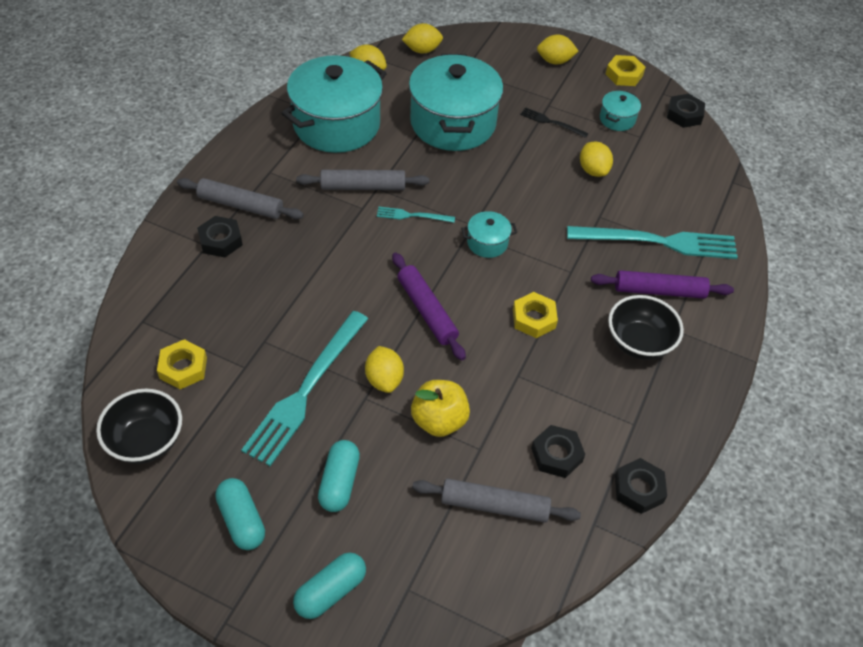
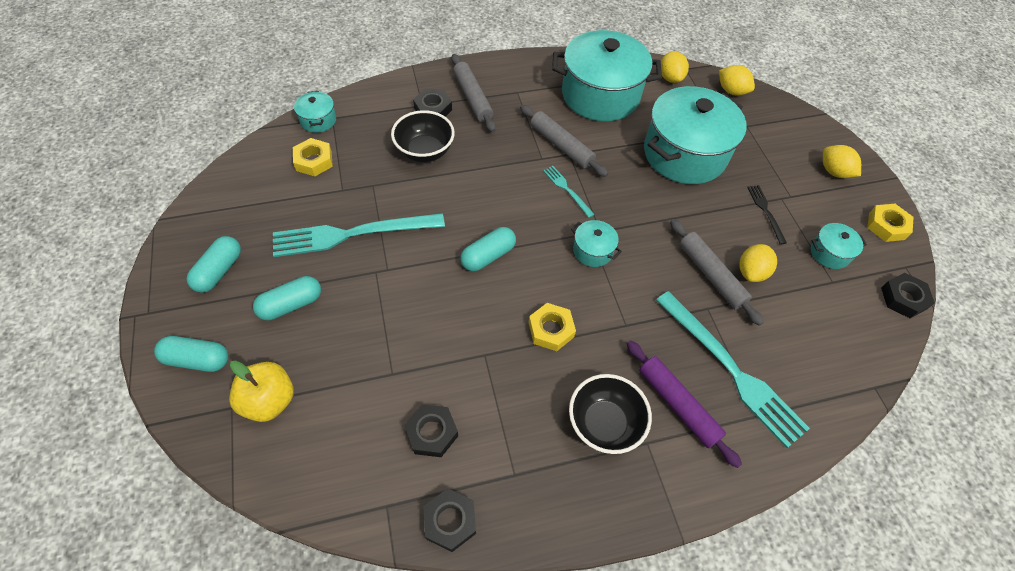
camera: 50 degrees right, 5 degrees up
black bowl [96,389,182,464] -> black bowl moved to [391,110,455,162]
yellow lemon [365,346,404,393] -> none
purple rolling pin [392,252,466,360] -> turquoise capsule [460,227,516,271]
yellow apple [411,380,470,437] -> yellow apple moved to [229,360,294,422]
grey rolling pin [412,478,581,523] -> grey rolling pin moved to [670,219,764,326]
none -> turquoise pot [294,91,336,133]

